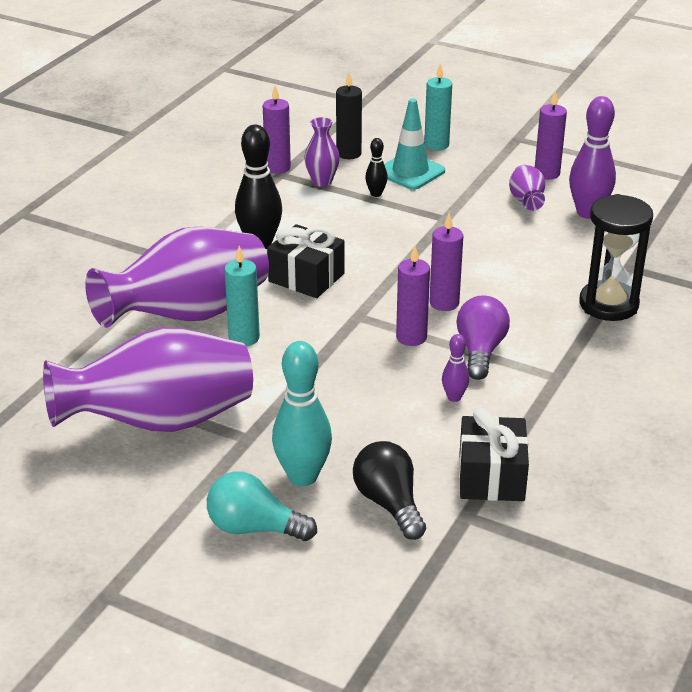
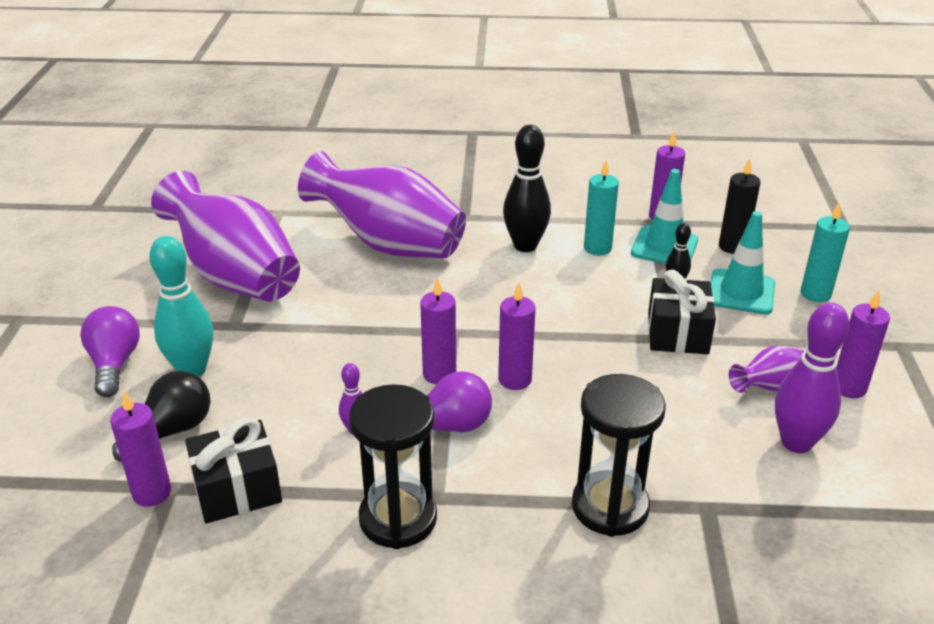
camera: 65 degrees right, 0 degrees up
turquoise light bulb [207,471,317,541] -> purple light bulb [80,306,140,397]
turquoise candle [224,246,260,346] -> turquoise candle moved to [584,160,619,256]
black gift [267,224,344,298] -> black gift moved to [648,270,716,354]
purple vase [304,117,340,187] -> turquoise traffic cone [631,169,698,264]
none -> purple candle [110,391,171,507]
none -> black hourglass [349,384,437,549]

